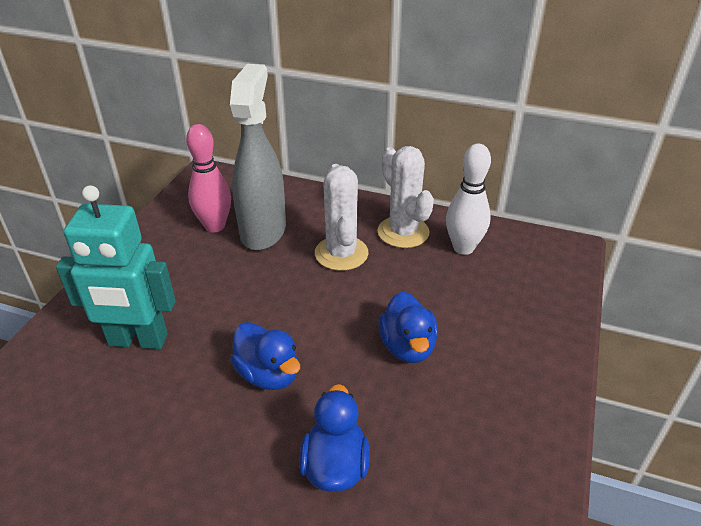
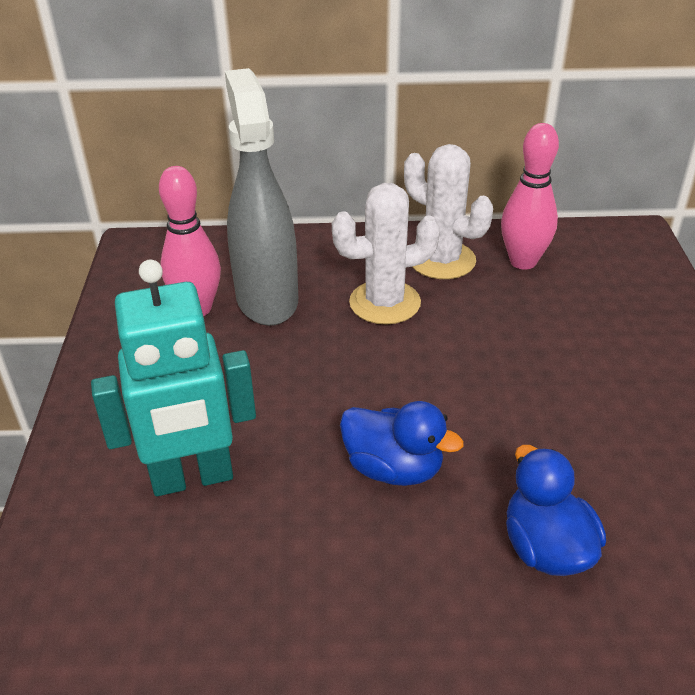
camera: 20 degrees left, 0 degrees up
white cactus [315,164,369,271] -> white cactus turned 75 degrees counterclockwise [332,183,440,325]
blue duck [378,291,438,363] -> none
white bowling pin [446,144,491,255] -> pink bowling pin [501,123,559,270]

